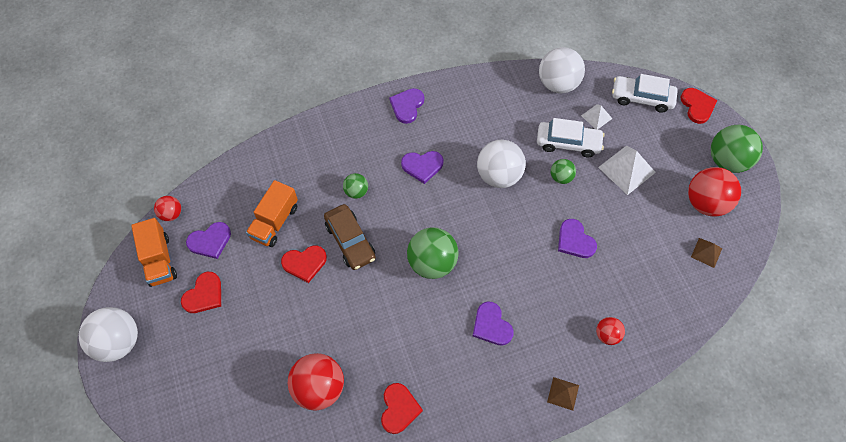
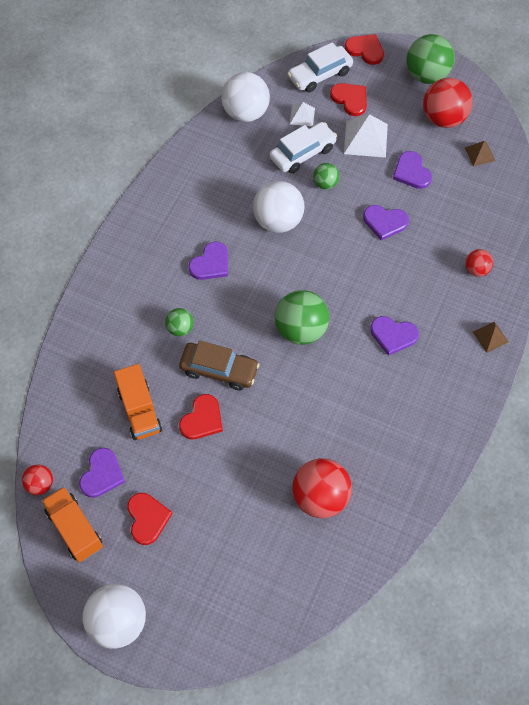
camera: 45 degrees left, 0 degrees up
orange truck [131,218,177,287] -> orange truck turned 150 degrees counterclockwise [41,486,103,562]
red heart [381,383,423,434] -> red heart moved to [330,83,367,116]
purple heart [389,88,424,124] -> purple heart moved to [393,151,432,189]

